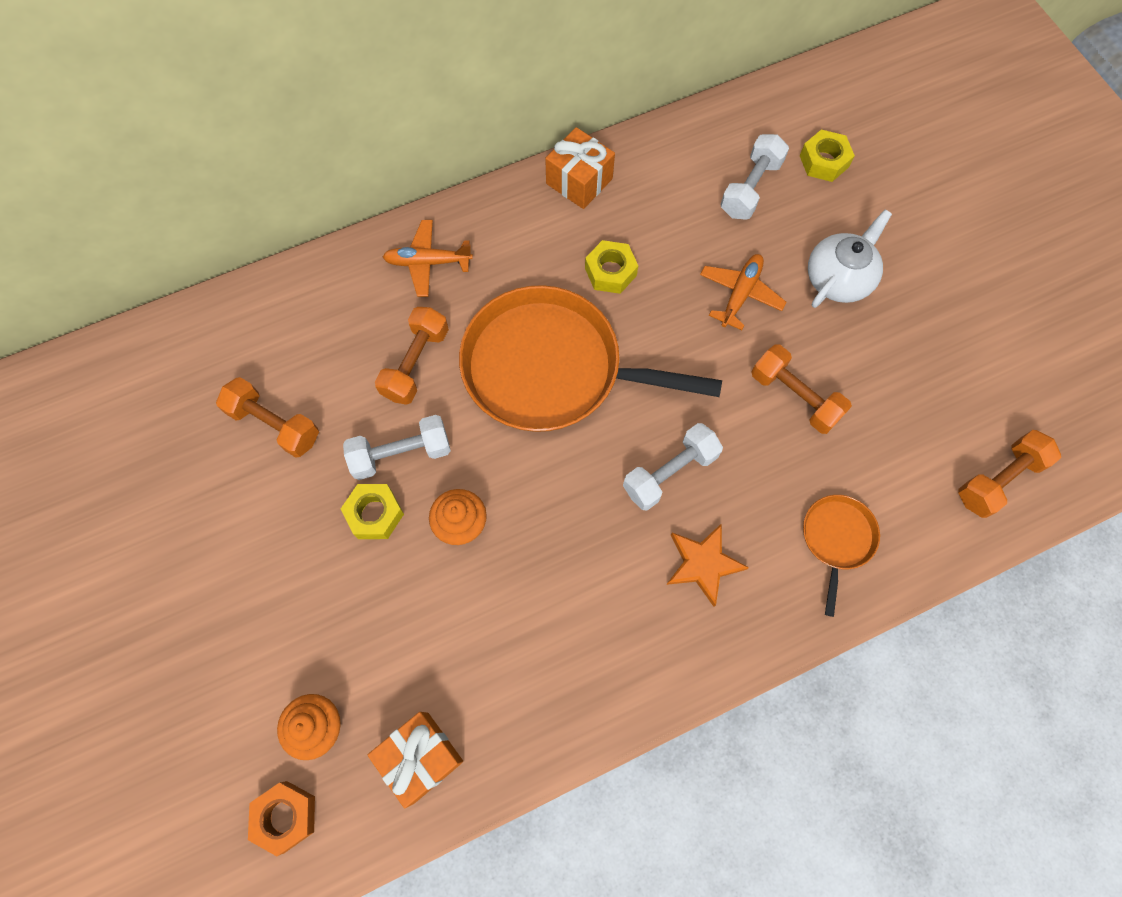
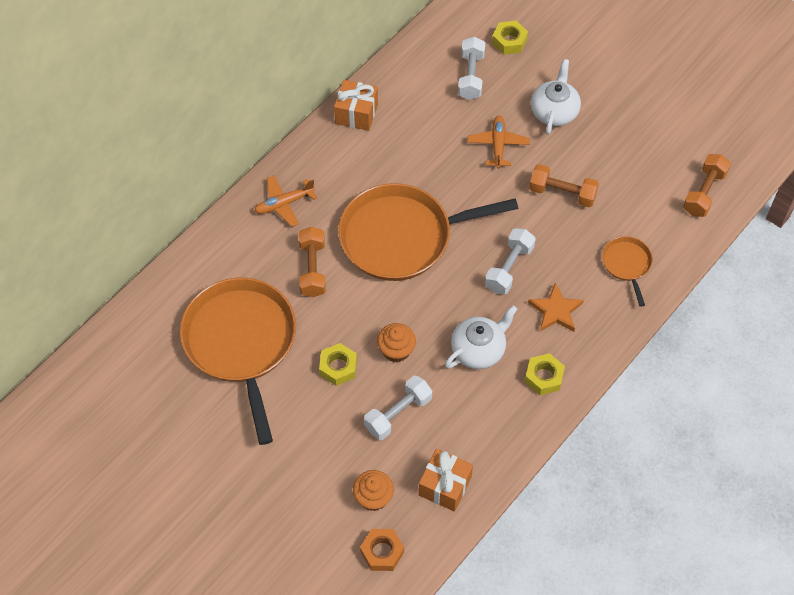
camera: 25 degrees left, 10 degrees down
orange dumbbell [216,377,319,458] -> orange pan [180,278,296,445]
white dumbbell [343,415,451,480] -> white dumbbell moved to [364,376,432,440]
yellow nut [585,240,638,294] -> yellow nut moved to [525,353,565,395]
none -> white teapot [445,305,517,369]

